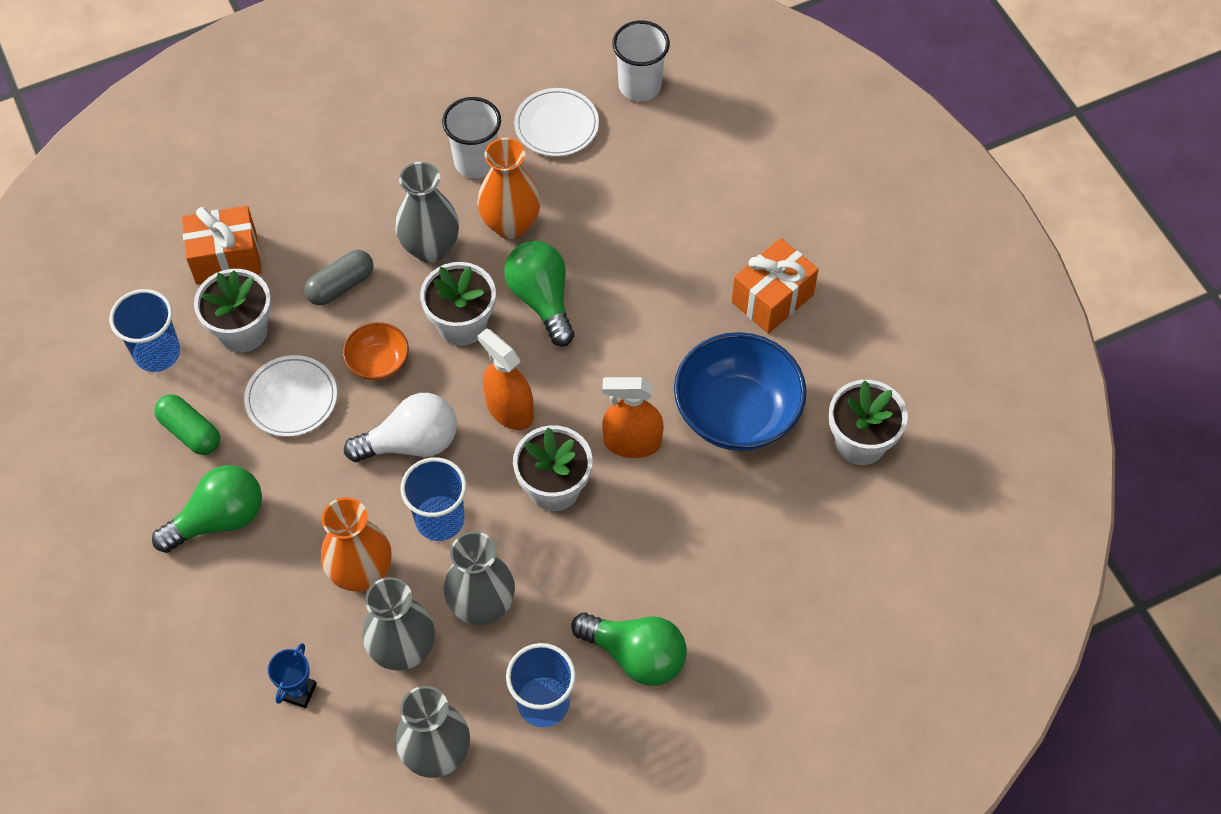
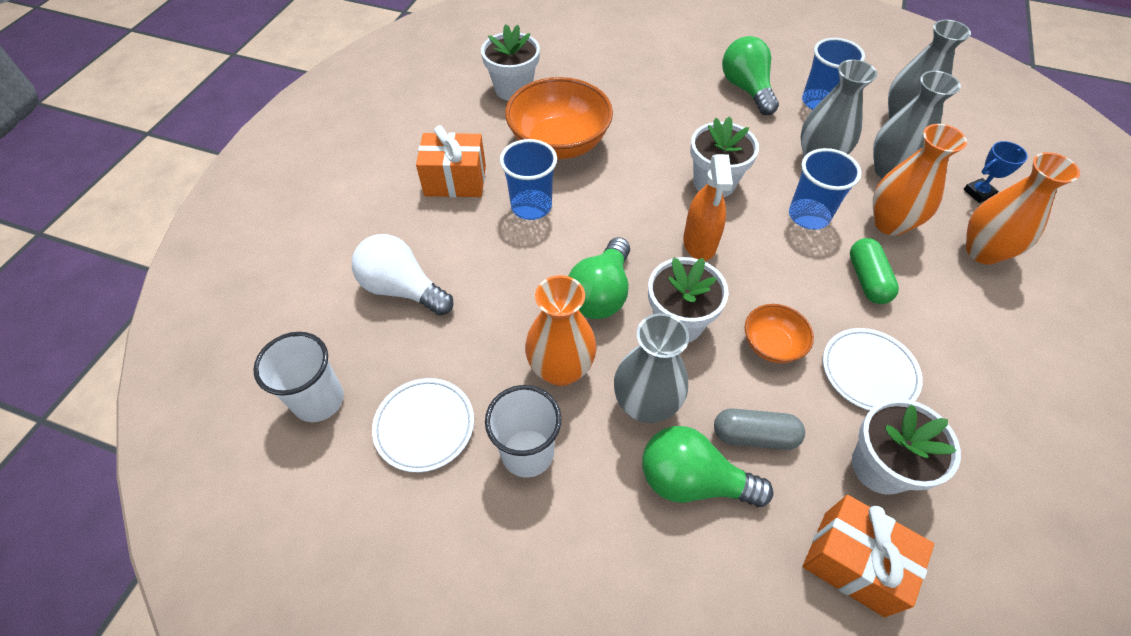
camera: 135 degrees left, 5 degrees down
blue cup [109,289,180,372] -> blue cup moved to [500,139,557,220]
green light bulb [152,465,262,553] -> green light bulb moved to [642,426,773,507]
green capsule [154,394,220,455] -> green capsule moved to [850,238,899,304]
white light bulb [344,393,457,462] -> white light bulb moved to [352,234,454,315]
orange spray bottle [602,377,664,458] -> none
blue bowl [674,332,807,451] -> orange bowl [505,77,613,159]
none -> orange vase [966,152,1080,265]

